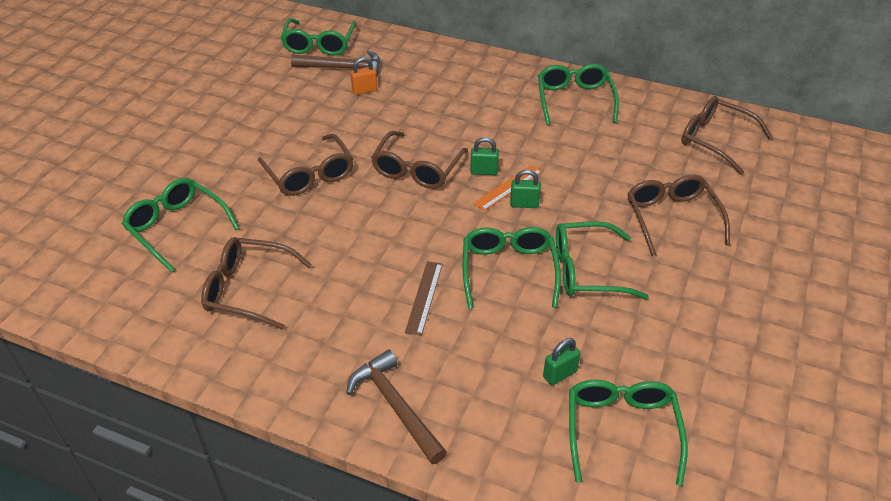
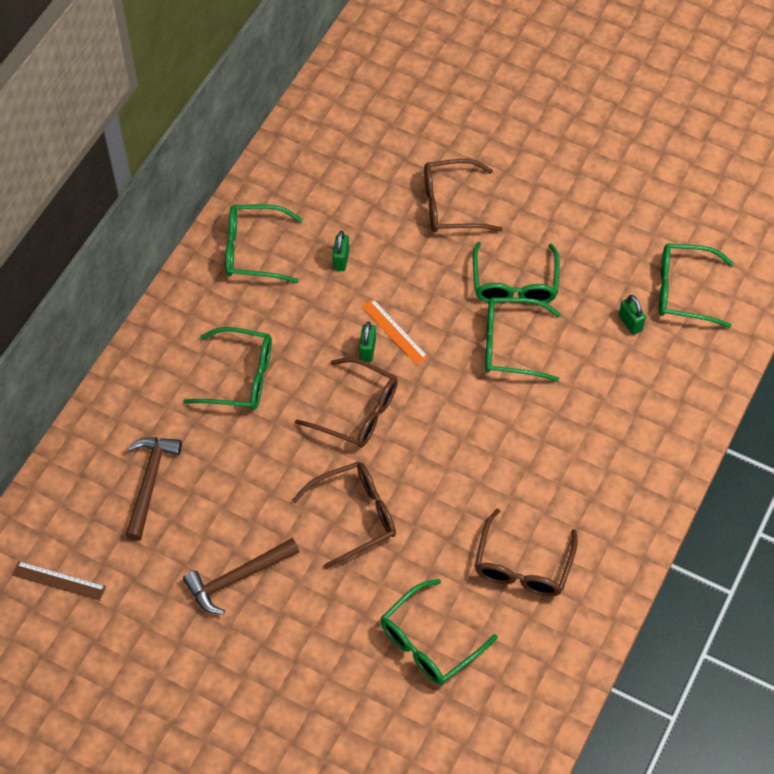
camera: 85 degrees left, 15 degrees up
green glasses [281,18,357,56] -> green glasses moved to [183,327,272,410]
brown hammer [346,350,447,464] -> brown hammer moved to [183,538,299,615]
orange padlock [350,57,377,95] -> none
brown ruler [405,261,443,336] -> brown ruler moved to [12,561,106,601]
green padlock [510,169,541,208] -> green padlock moved to [332,231,349,271]
brown glasses [681,96,773,175] -> none

